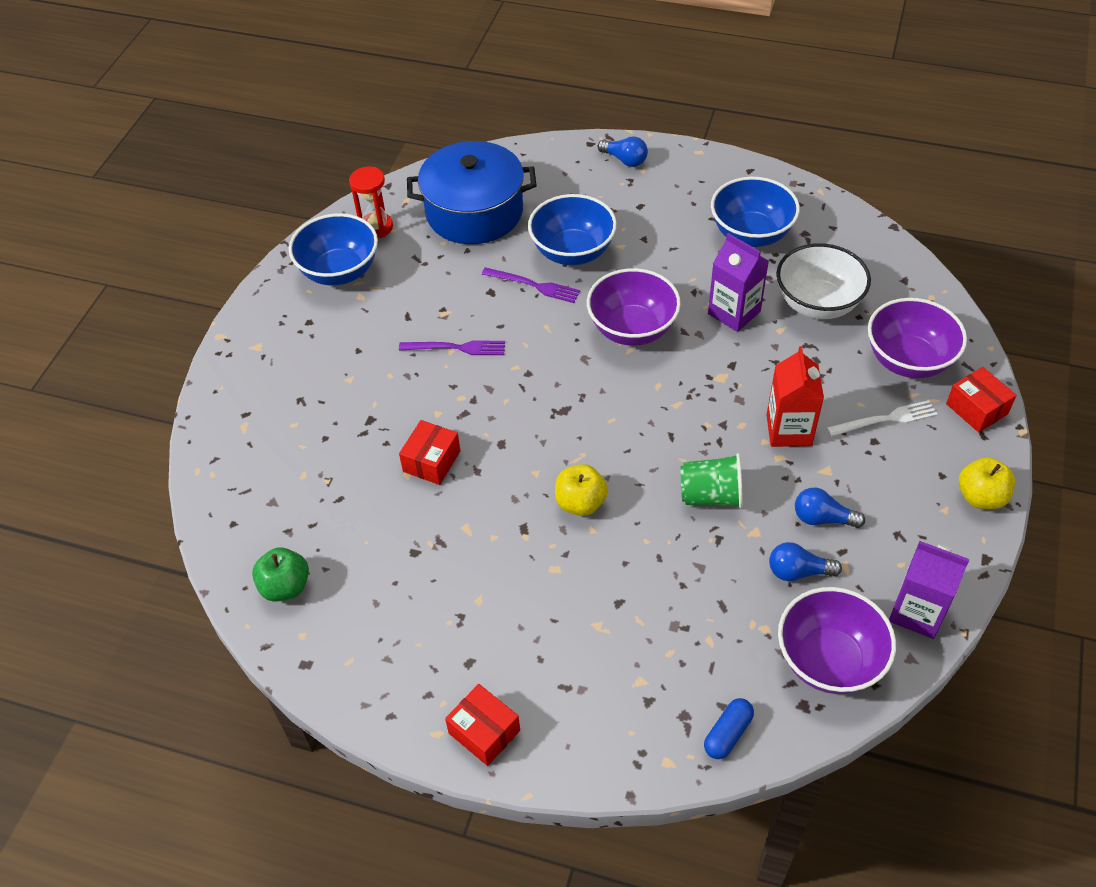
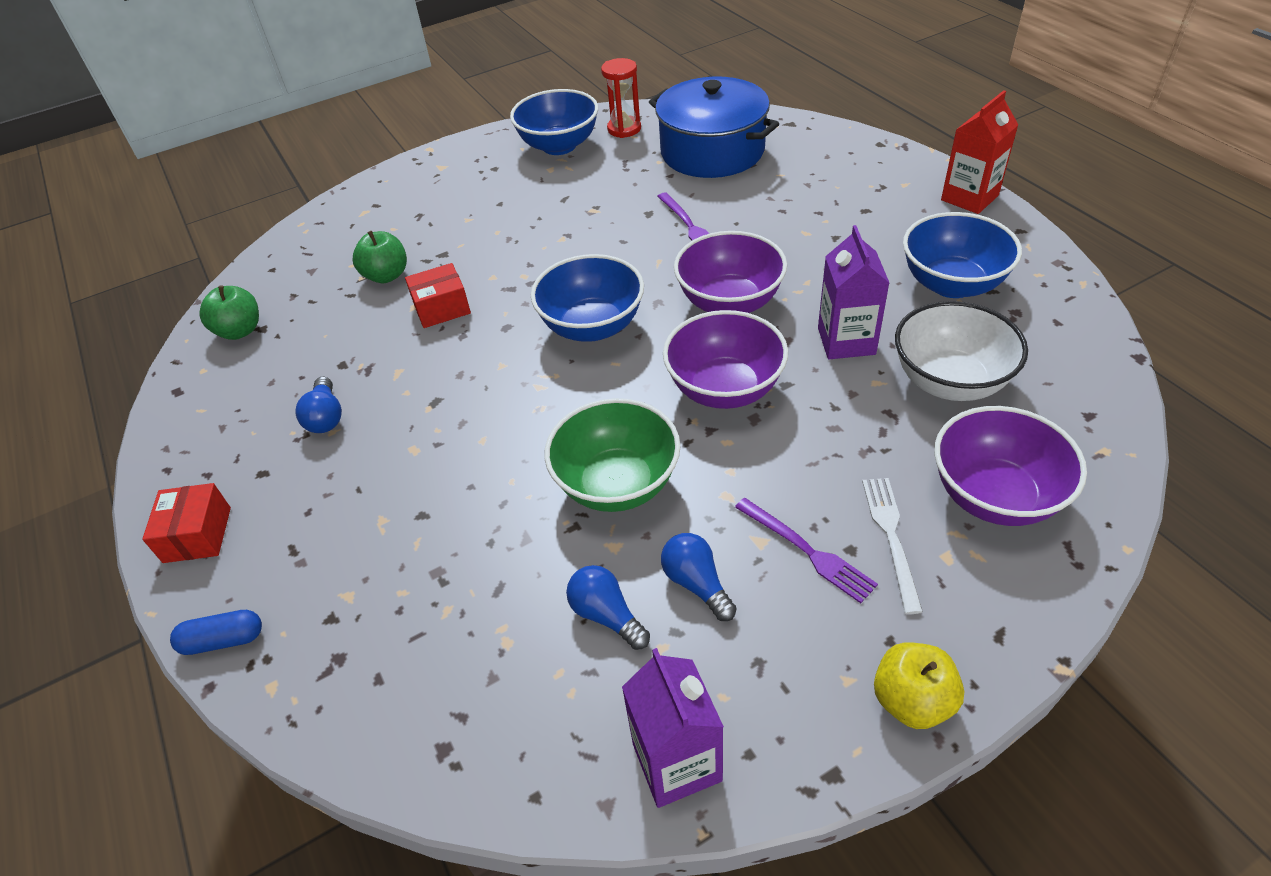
camera: 45 degrees right, 5 degrees down
purple fork [399,340,505,355] -> purple fork moved to [735,498,878,603]
blue bowl [528,194,617,265] -> blue bowl moved to [531,254,644,342]
yellow apple [555,464,608,516] -> none
blue light bulb [598,137,648,167] -> blue light bulb moved to [296,377,342,433]
green cup [680,453,743,509] -> green bowl [544,398,680,512]
blue capsule [704,698,754,759] -> blue capsule moved to [170,610,262,655]
red carton [767,346,824,447] -> red carton moved to [941,90,1018,214]
purple bowl [778,587,896,694] -> purple bowl moved to [663,310,788,409]
white fork [827,400,938,437] -> white fork turned 120 degrees counterclockwise [862,478,923,614]
red box [946,367,1017,433] -> none
none -> green apple [353,231,407,283]

